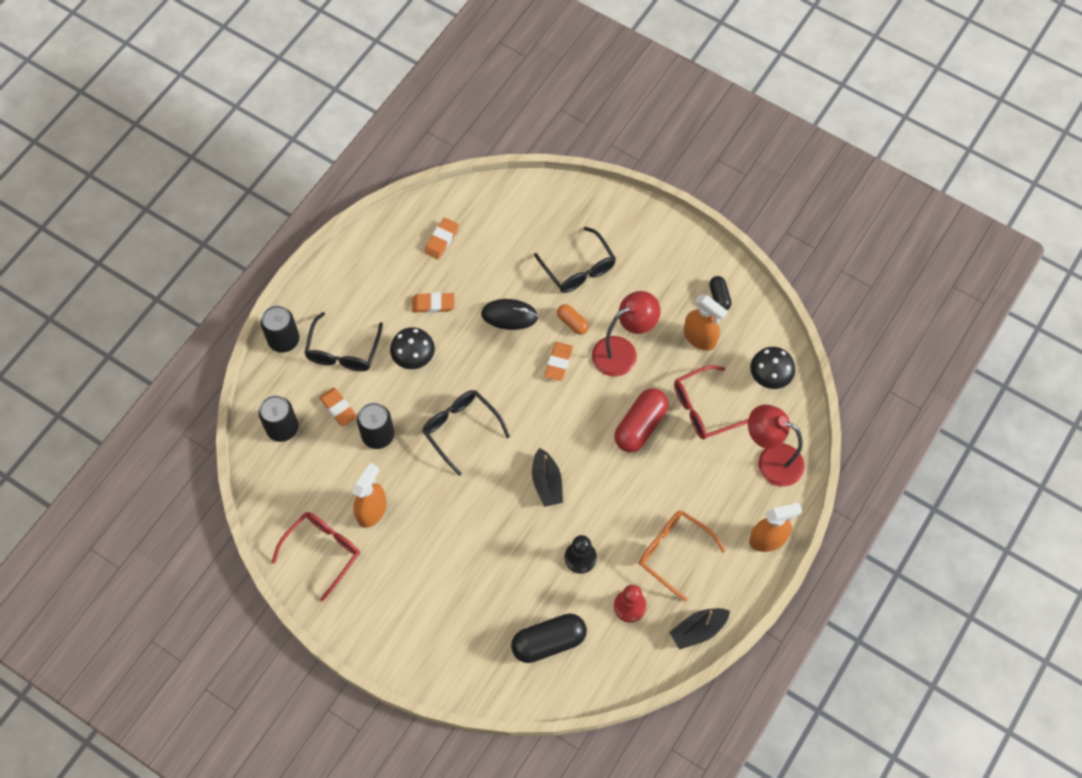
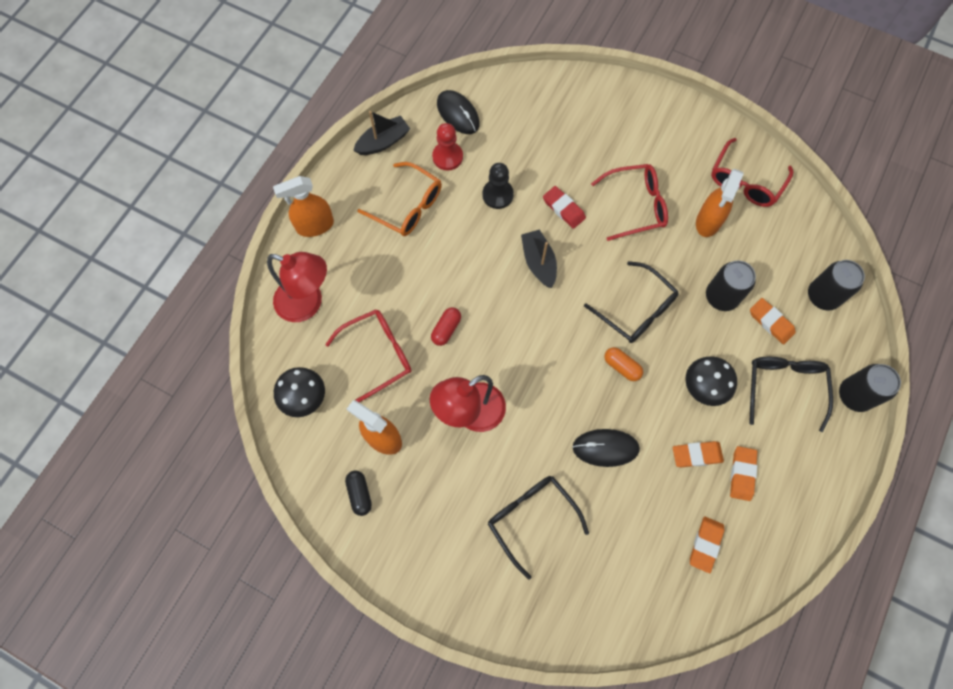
camera: 175 degrees right, 5 degrees up
black capsule [511,613,587,663] -> none
orange eraser [545,342,573,381] -> orange eraser moved to [730,446,757,501]
orange capsule [557,304,589,335] -> orange capsule moved to [604,347,643,381]
red capsule [614,388,669,452] -> red capsule [431,307,461,346], size x0.54
none -> black mouse [437,90,480,134]
none -> red eraser [543,186,586,229]
none -> red glasses [591,164,668,241]

